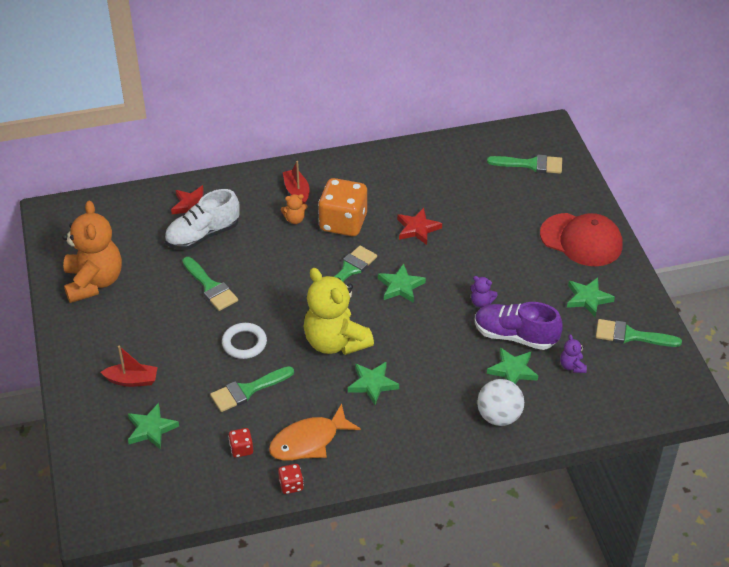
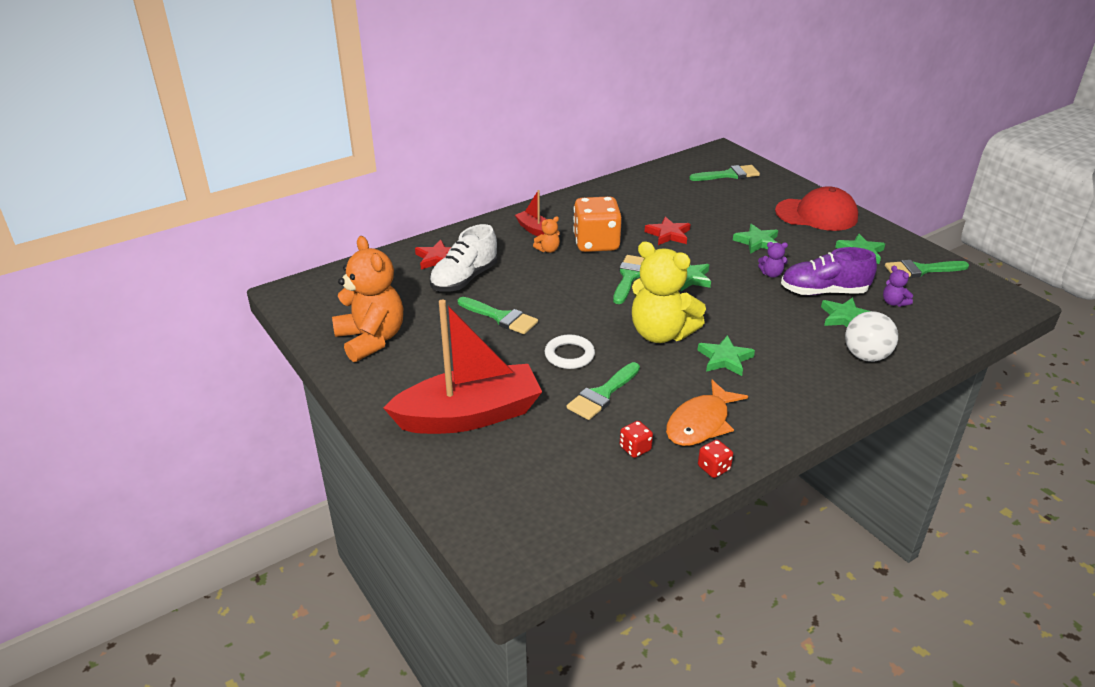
camera: 20 degrees left, 10 degrees down
red boat [101,346,158,387] -> red boat [384,299,542,434], size x2.29
green star [128,403,179,450] -> green star moved to [733,224,778,254]

